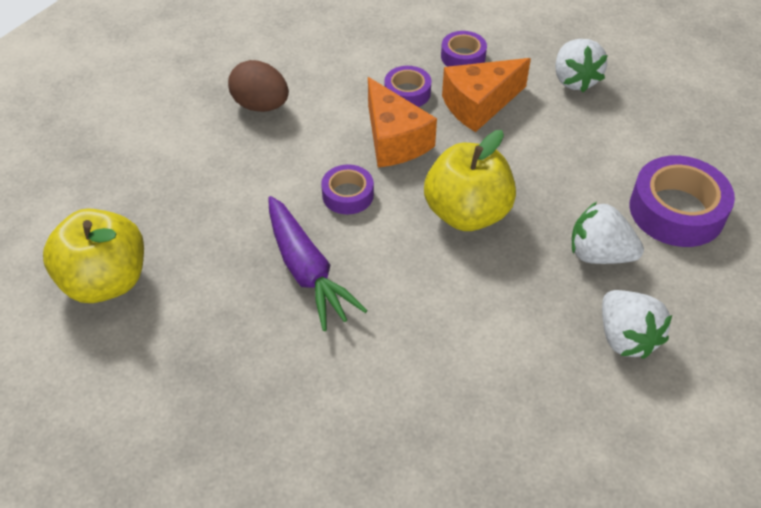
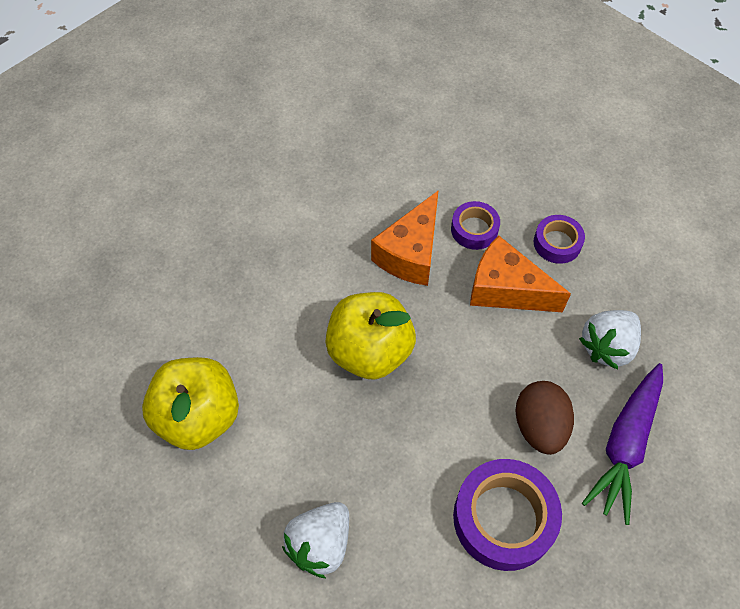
camera: 55 degrees right, 10 degrees up
yellow apple [43,208,144,303] -> yellow apple moved to [142,357,239,450]
brown egg [228,60,289,112] -> brown egg moved to [515,381,574,455]
purple carrot [268,196,368,331] -> purple carrot moved to [582,363,663,525]
purple tape [321,164,374,215] -> none
white strawberry [571,202,644,264] -> none

